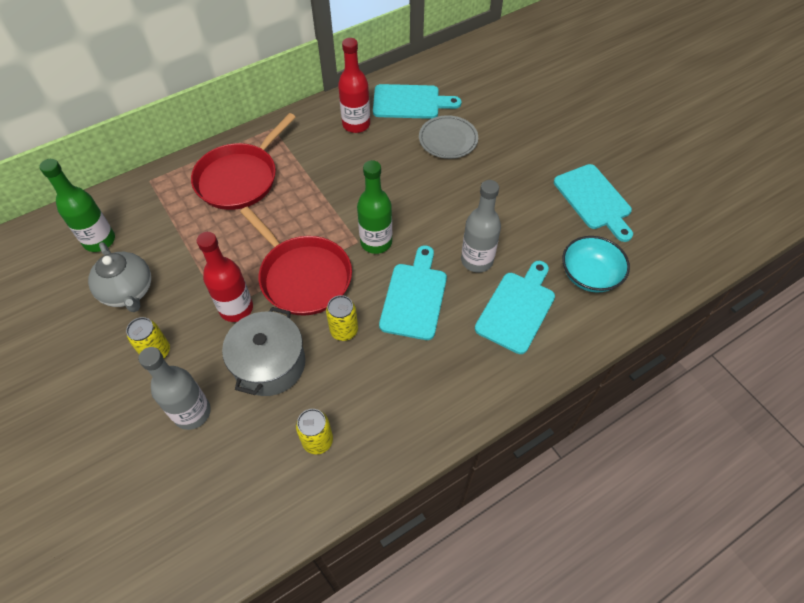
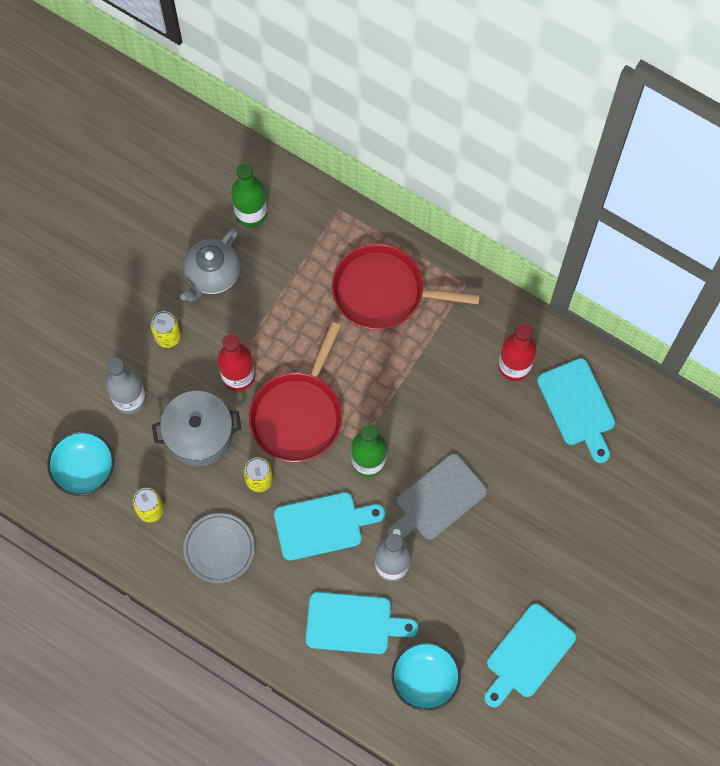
camera: 65 degrees right, 15 degrees up
grey plate [419,115,478,159] -> grey plate moved to [183,513,255,583]
none -> turquoise bowl [47,431,114,496]
none -> grey cutting board [387,454,487,540]

